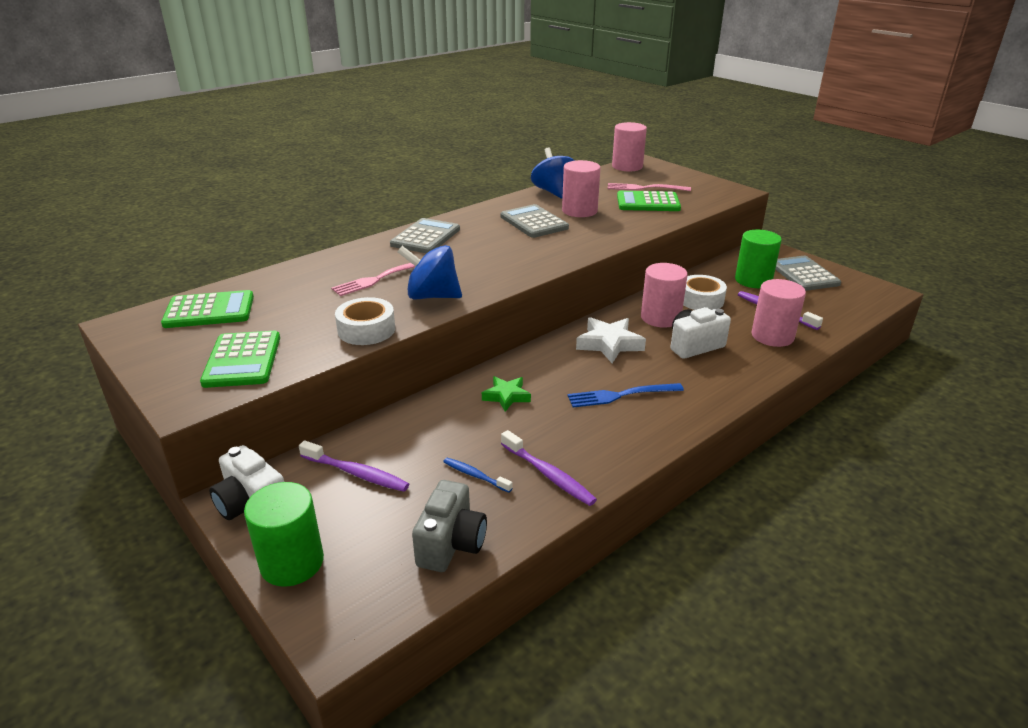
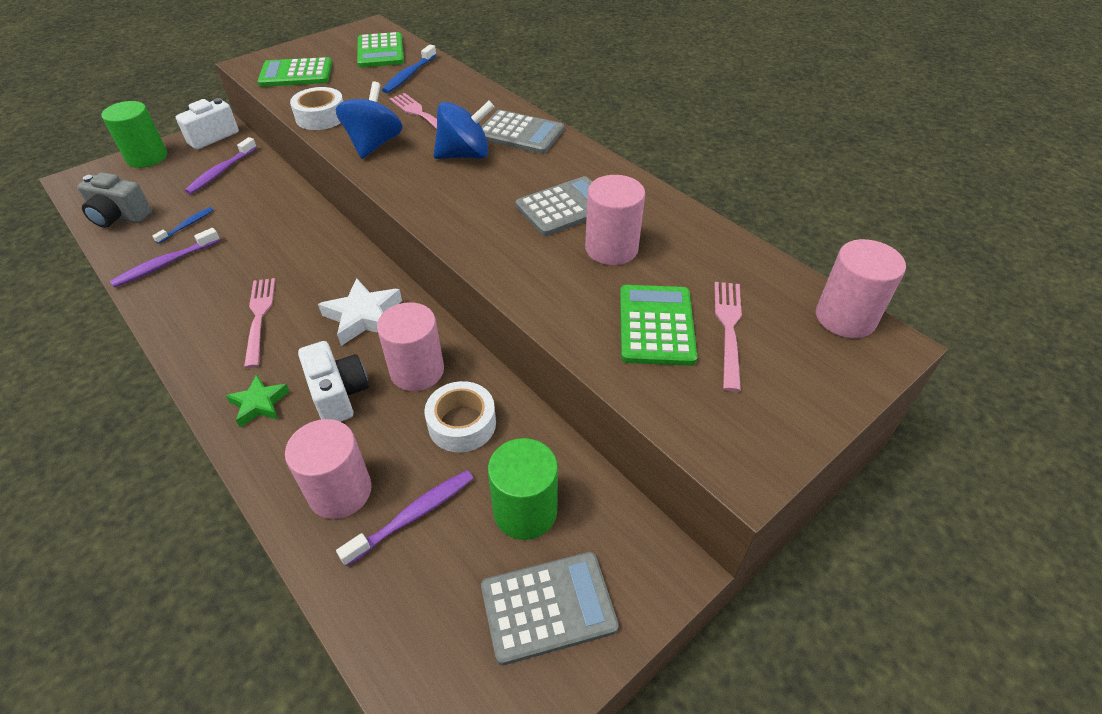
camera: 90 degrees right, 15 degrees up
green star [482,376,531,412] -> green star moved to [226,374,290,427]
blue spinning top [531,147,575,198] -> blue spinning top moved to [433,101,494,159]
blue fork [568,383,684,407] -> pink fork [244,278,275,368]
none -> blue toothbrush [382,45,436,93]

